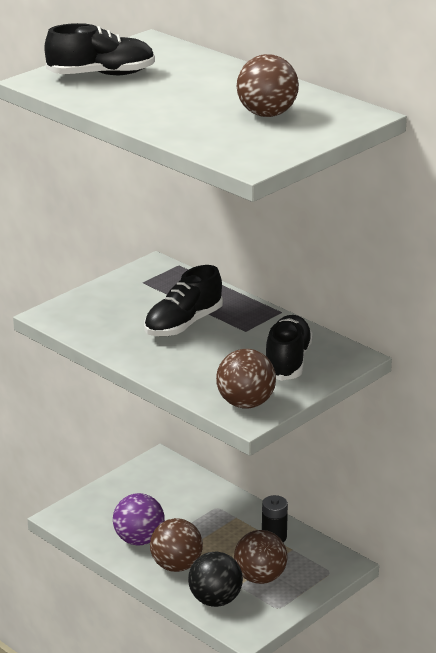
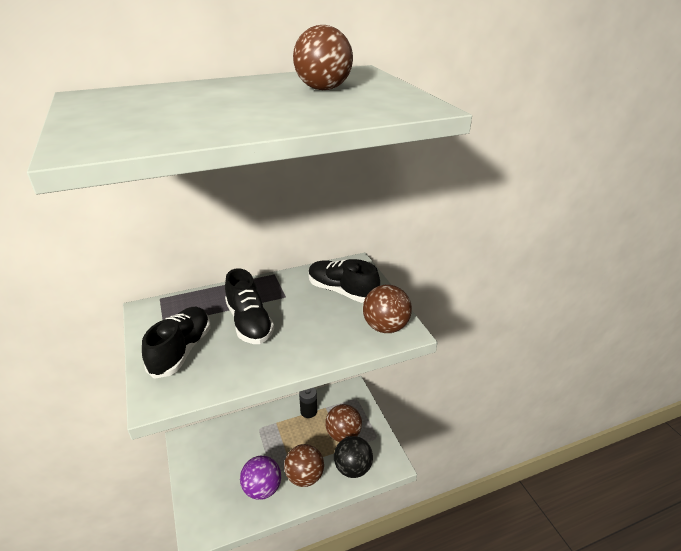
camera: 65 degrees left, 5 degrees up
black shoe [44,23,155,75] -> black shoe moved to [142,307,210,379]

